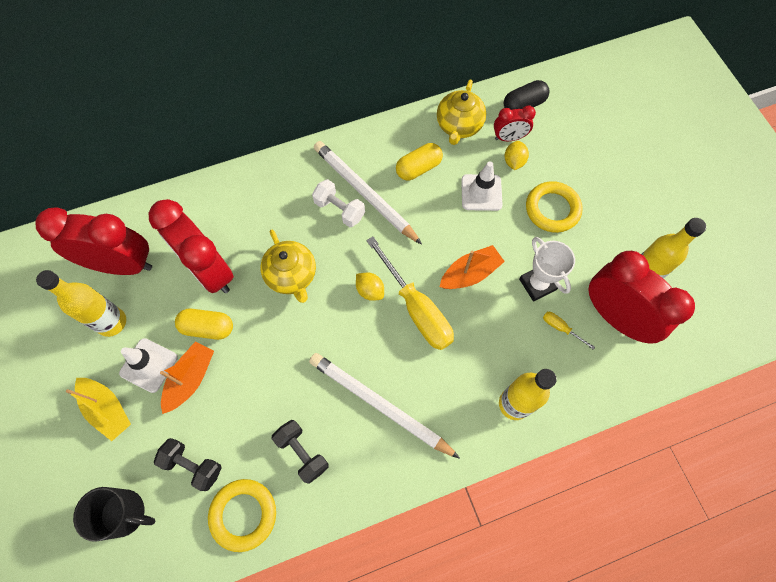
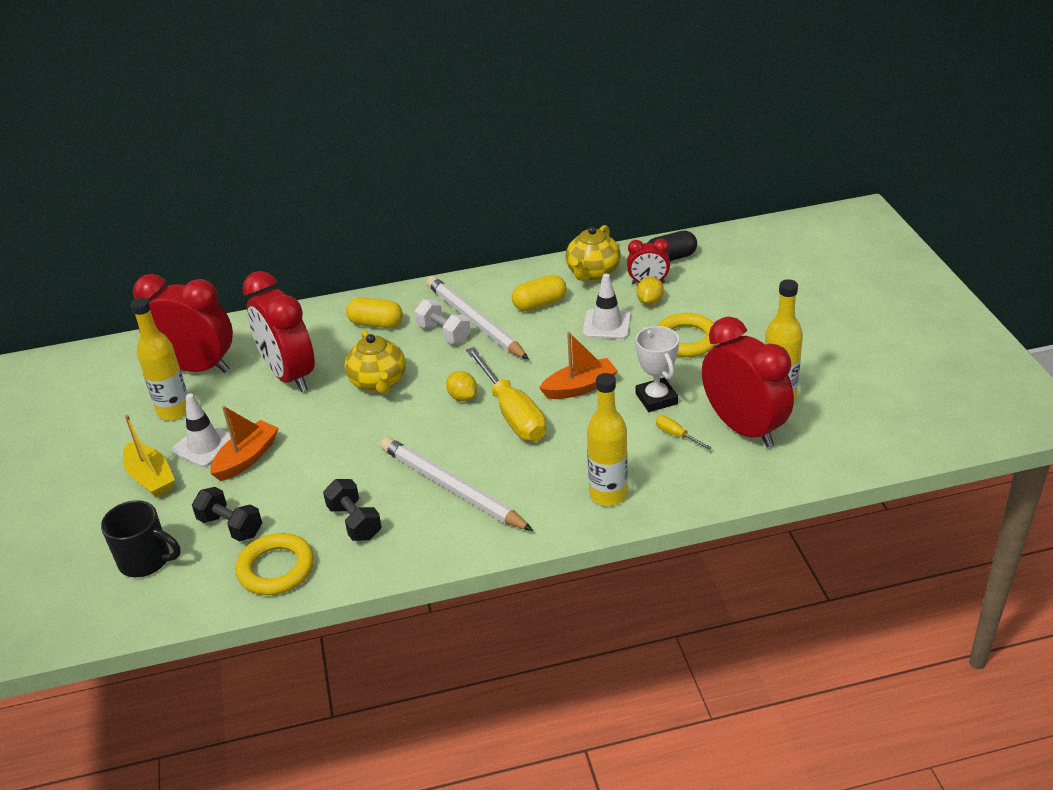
camera: 10 degrees right, 30 degrees down
yellow capsule [175,309,233,340] -> yellow capsule moved to [346,297,403,328]

